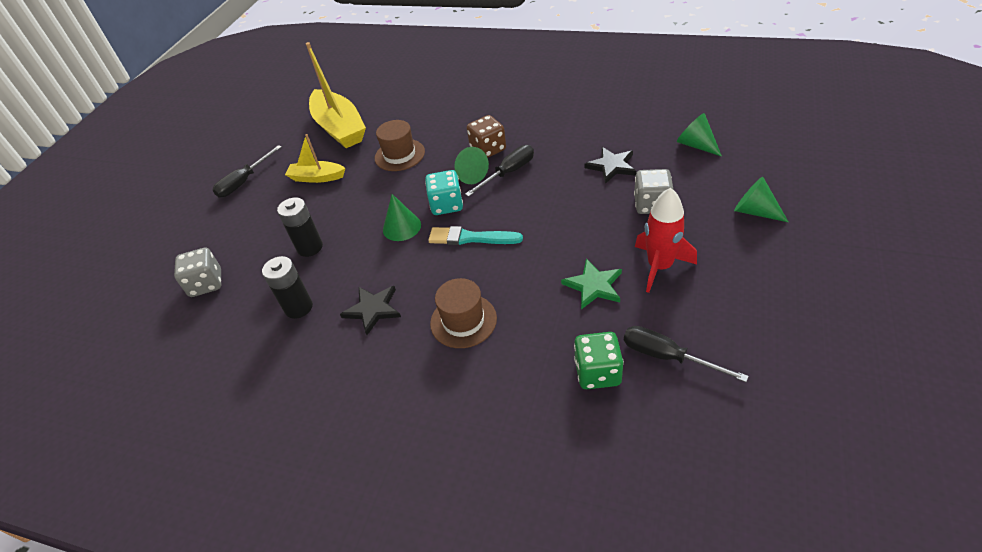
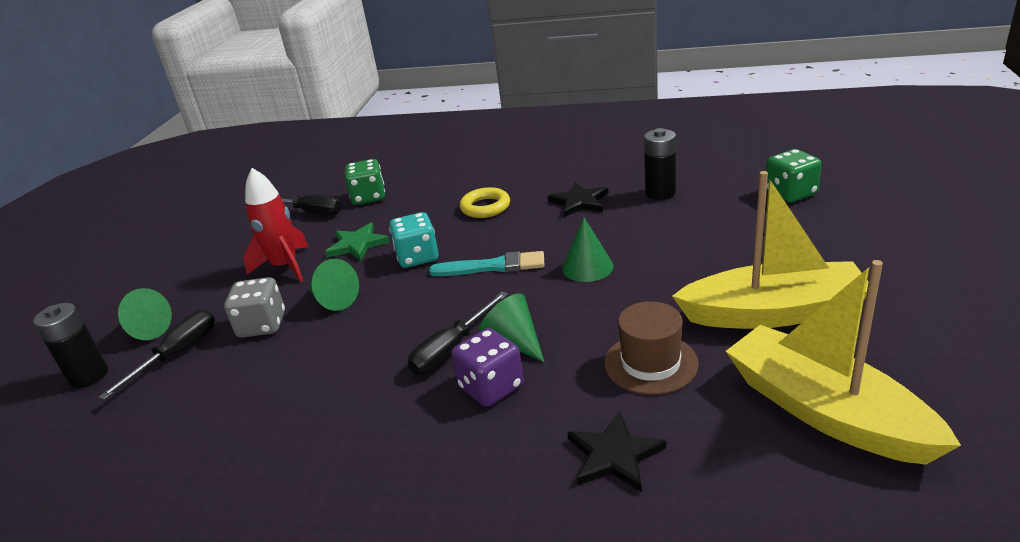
camera: 170 degrees right, 15 degrees down
grey dice [174,247,221,297] -> green dice [766,149,822,203]
black screwdriver [212,145,281,198] -> black screwdriver moved to [98,310,215,400]
black battery [277,197,323,257] -> black battery moved to [33,303,108,388]
yellow boat [285,134,345,183] -> yellow boat [672,171,868,329], size x1.81
turquoise dice [425,170,463,215] -> turquoise dice moved to [389,212,439,268]
brown hat [430,278,497,348] -> yellow ring [460,187,510,218]
brown dice [467,115,506,158] -> purple dice [451,328,524,407]
black star [584,147,636,184] -> black star moved to [567,412,666,492]
green cone [677,113,722,156] -> green cone moved to [309,259,359,311]

